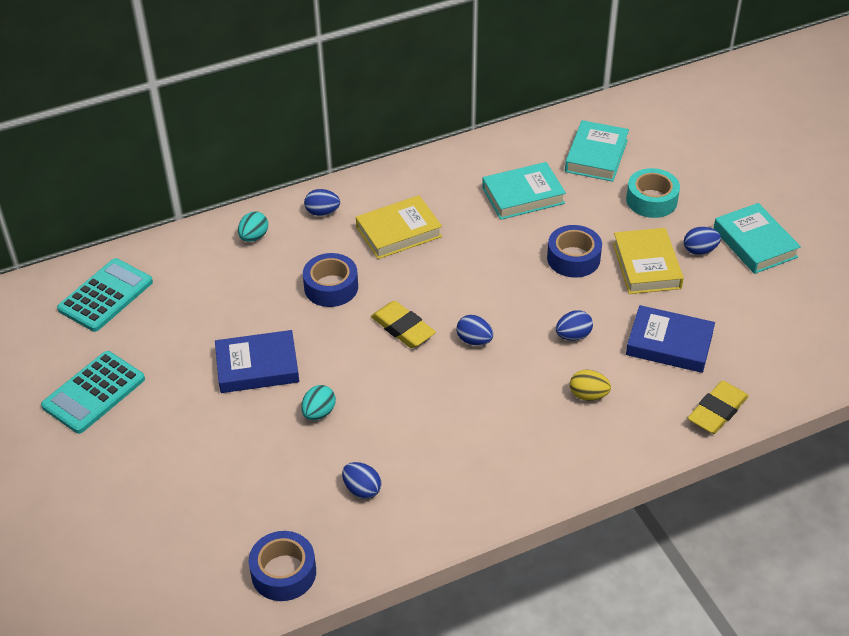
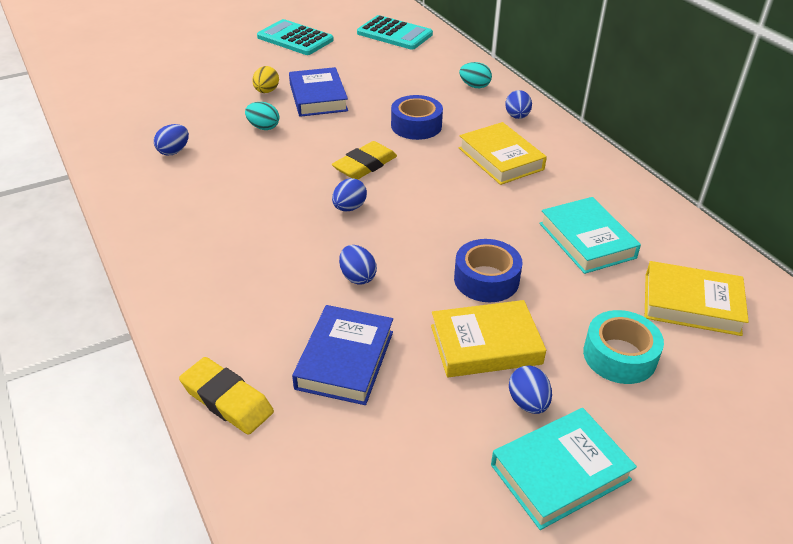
camera: 85 degrees right, 5 degrees down
blue tape [249,531,316,601] -> none
turquoise book [565,120,629,182] -> yellow book [645,261,749,336]
yellow egg [570,370,611,401] -> yellow egg moved to [252,66,279,93]

